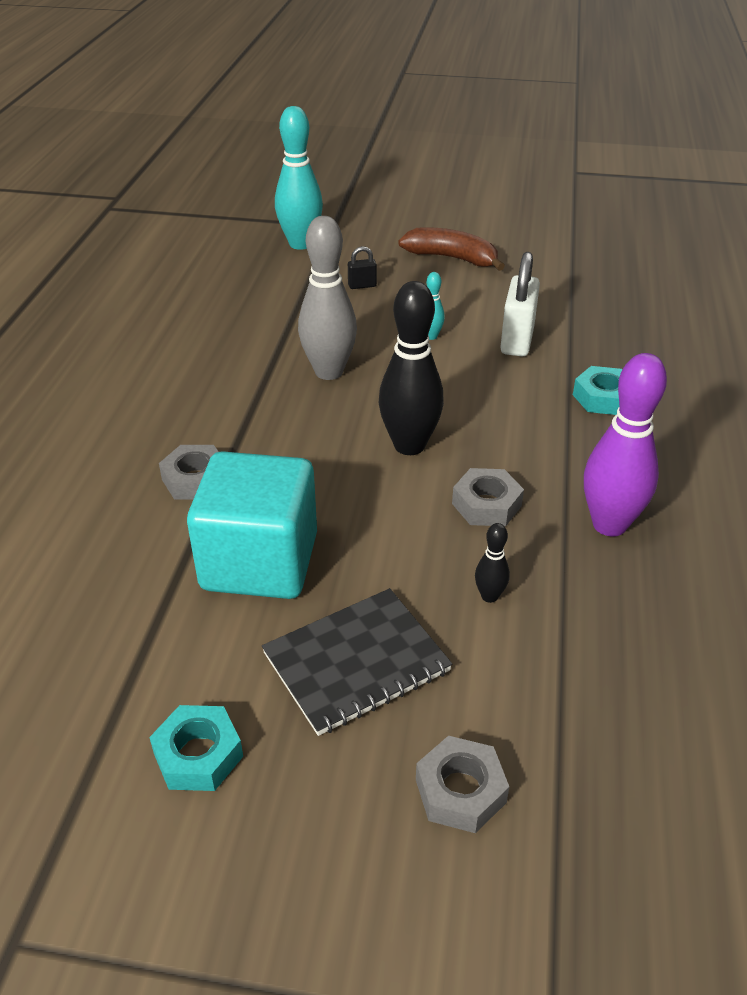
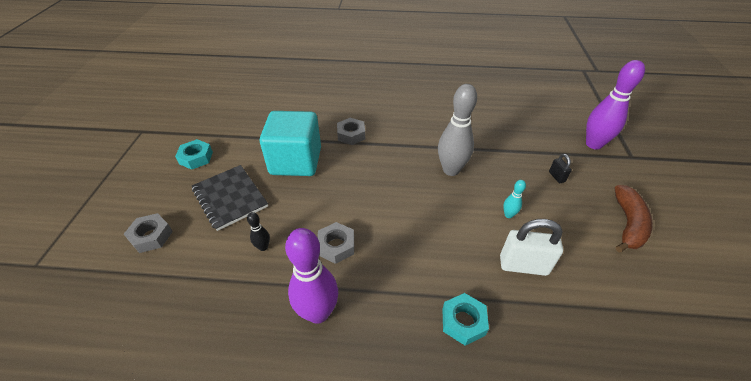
camera: 85 degrees right, 5 degrees up
turquoise bowling pin [275,106,323,250] -> purple bowling pin [586,60,645,150]
black bowling pin [379,281,444,455] -> none

